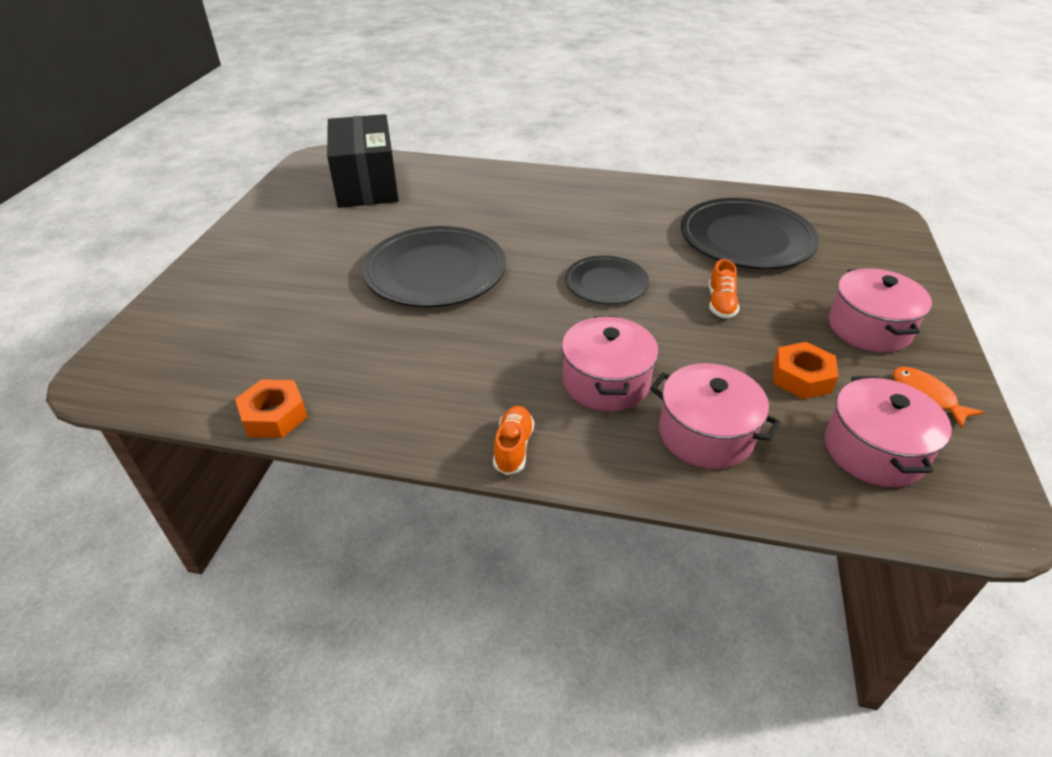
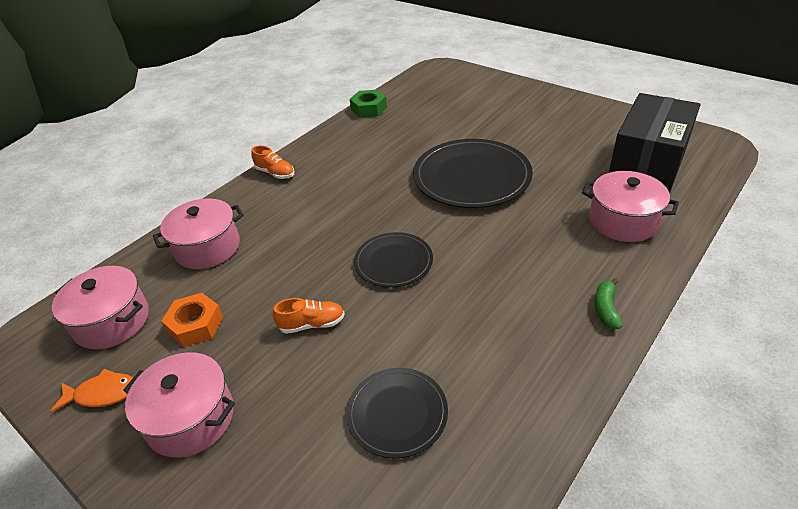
camera: 120 degrees right, 0 degrees up
orange nut [235,379,308,438] -> green nut [350,90,387,117]
black box [327,114,399,208] -> black box turned 75 degrees counterclockwise [609,93,700,194]
pink pot [562,316,658,412] -> pink pot moved to [582,171,679,242]
black plate [681,198,819,269] -> black plate [346,368,448,458], size x0.57
orange shoe [709,259,739,318] -> orange shoe turned 135 degrees clockwise [273,298,345,334]
none -> green banana [594,278,622,329]

